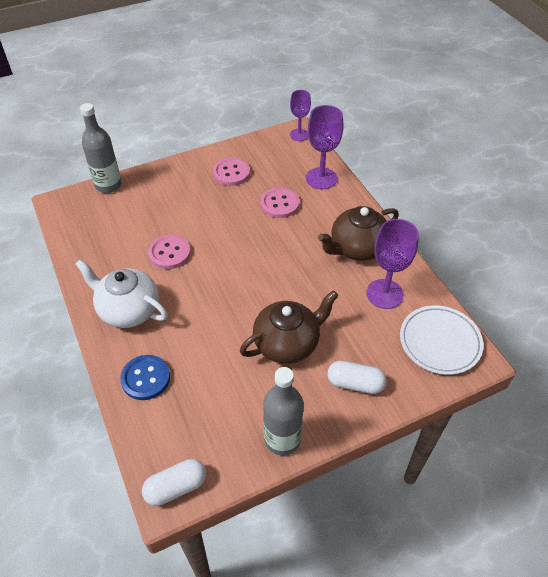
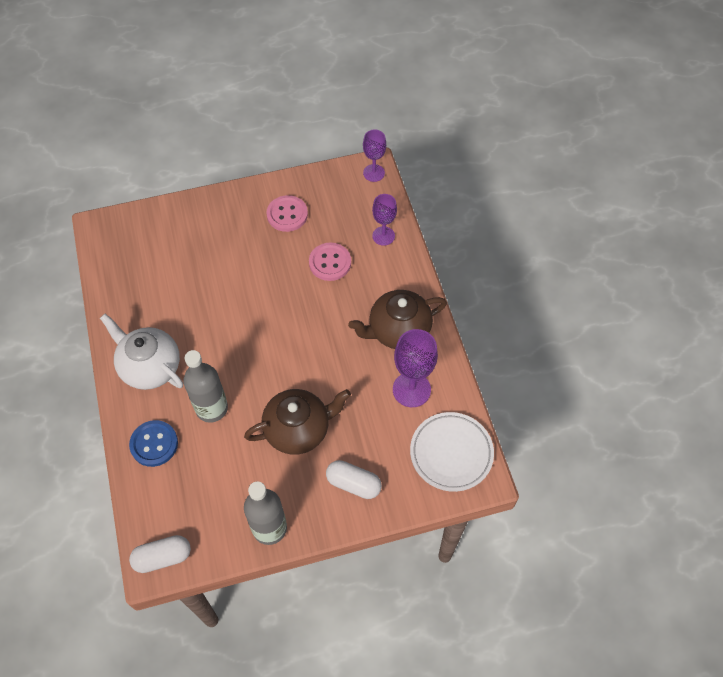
camera: 10 degrees right, 10 degrees up
grey bottle [80,103,122,193] -> grey bottle moved to [184,350,228,423]
pink button [148,235,191,269] -> none
purple goblet [306,105,343,189] -> purple goblet [372,194,397,246], size x0.65

